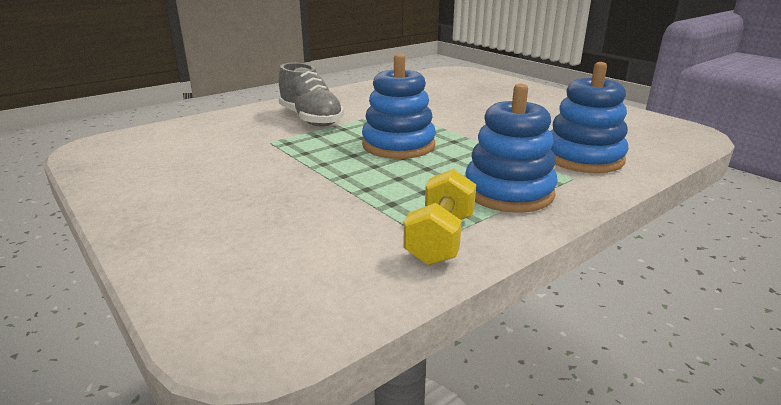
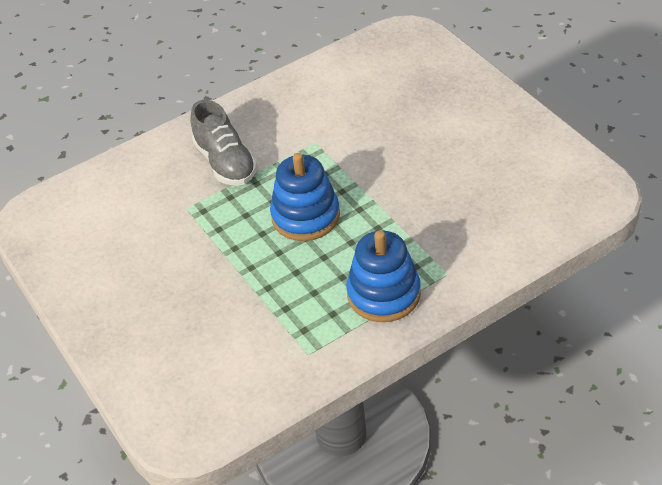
camera: 10 degrees right, 20 degrees up
yellow dumbbell [403,169,476,265] -> none
blue stacking toy [550,62,629,173] -> none

